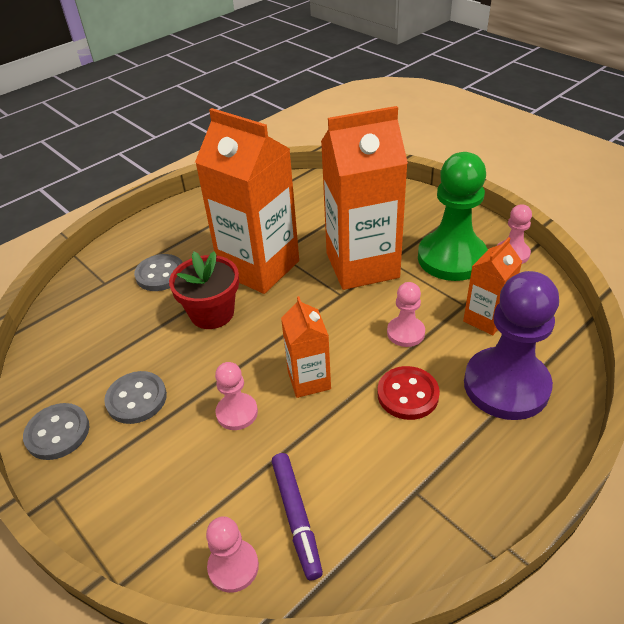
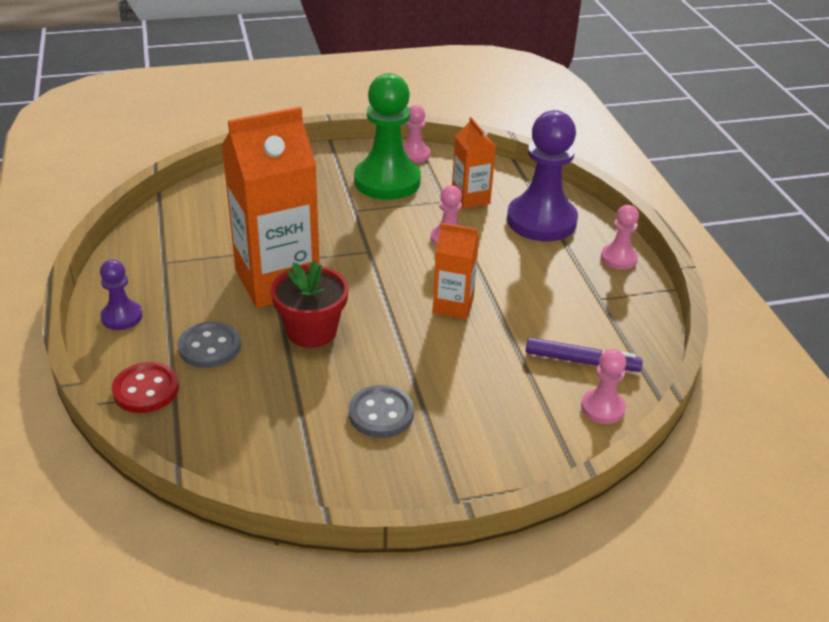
camera: 65 degrees left, 5 degrees down
grey button [23,403,89,460] -> none
pink pawn [215,362,258,430] -> pink pawn moved to [601,205,639,270]
orange carton [321,106,408,290] -> none
red button [377,366,440,420] -> red button moved to [112,362,179,413]
none -> purple pawn [100,259,143,330]

